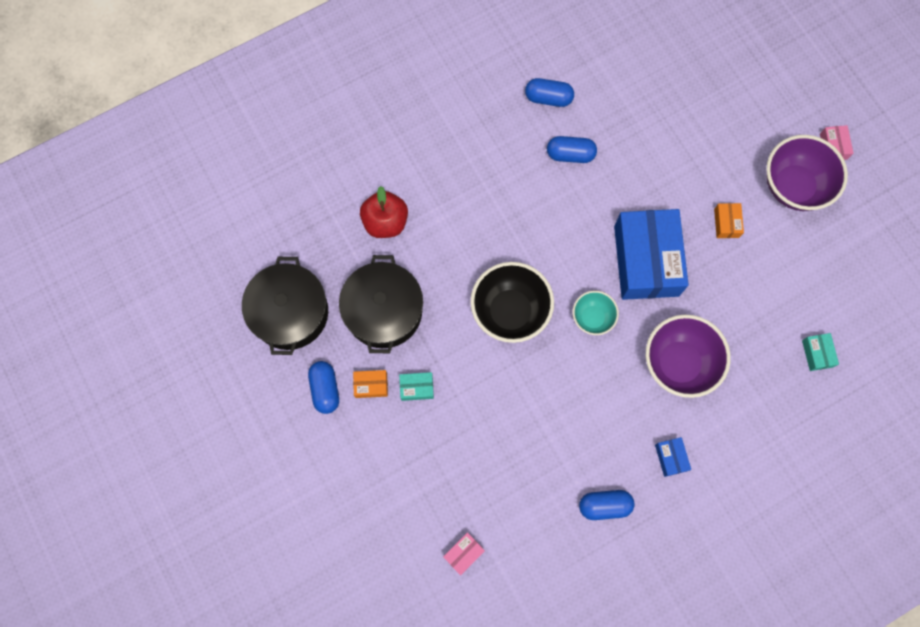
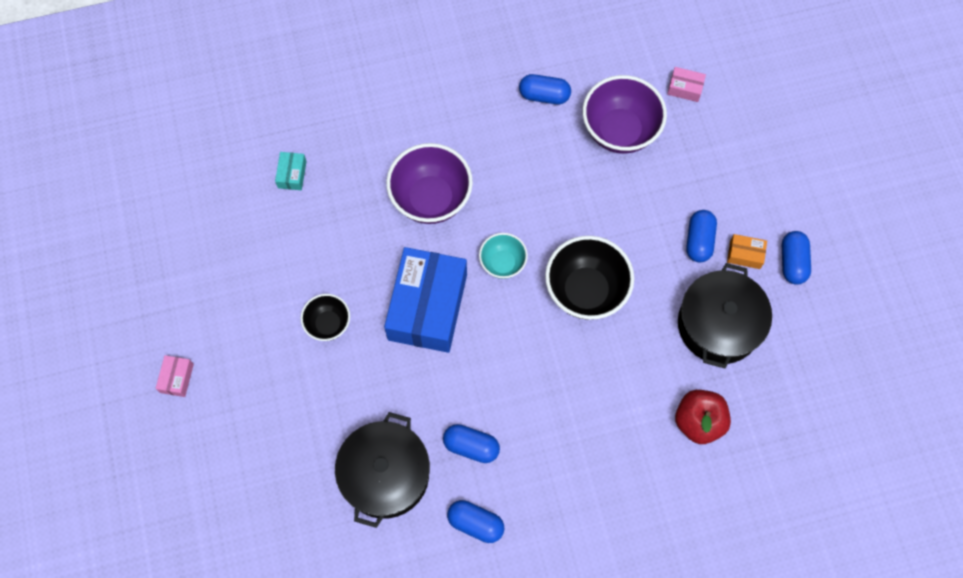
camera: 165 degrees left, 5 degrees down
black pot [242,257,328,355] -> black pot moved to [335,412,430,528]
turquoise box [399,372,434,401] -> blue capsule [686,210,717,262]
pink box [443,532,485,575] -> pink box turned 45 degrees clockwise [667,67,706,102]
blue box [655,437,691,477] -> none
orange box [714,203,744,238] -> black bowl [301,294,350,341]
purple bowl [766,135,848,211] -> purple bowl moved to [582,75,667,154]

